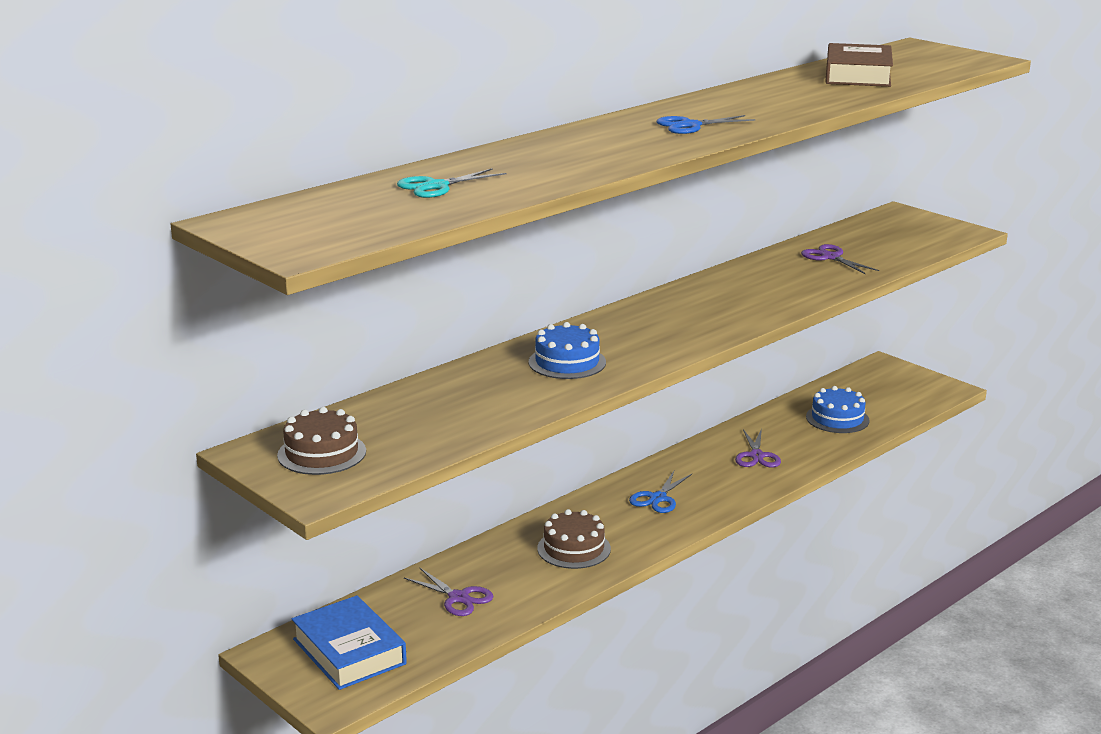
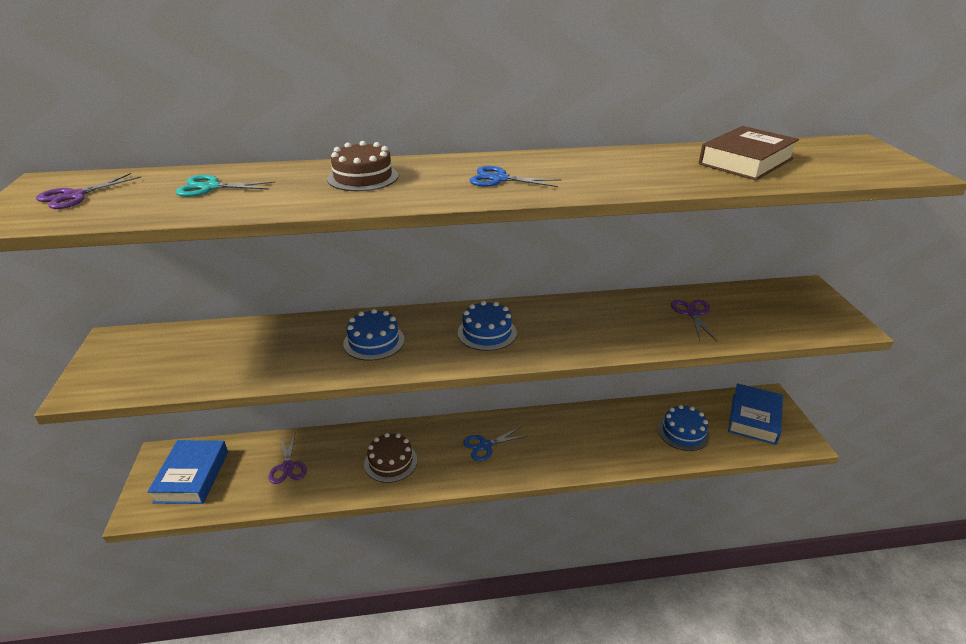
camera: 35 degrees right, 10 degrees up
brown cake [277,407,366,475] -> brown cake moved to [327,141,398,191]
purple scissors [735,429,781,468] -> purple scissors moved to [36,173,141,209]
none -> blue cake [458,301,517,351]
none -> blue book [728,383,783,445]

